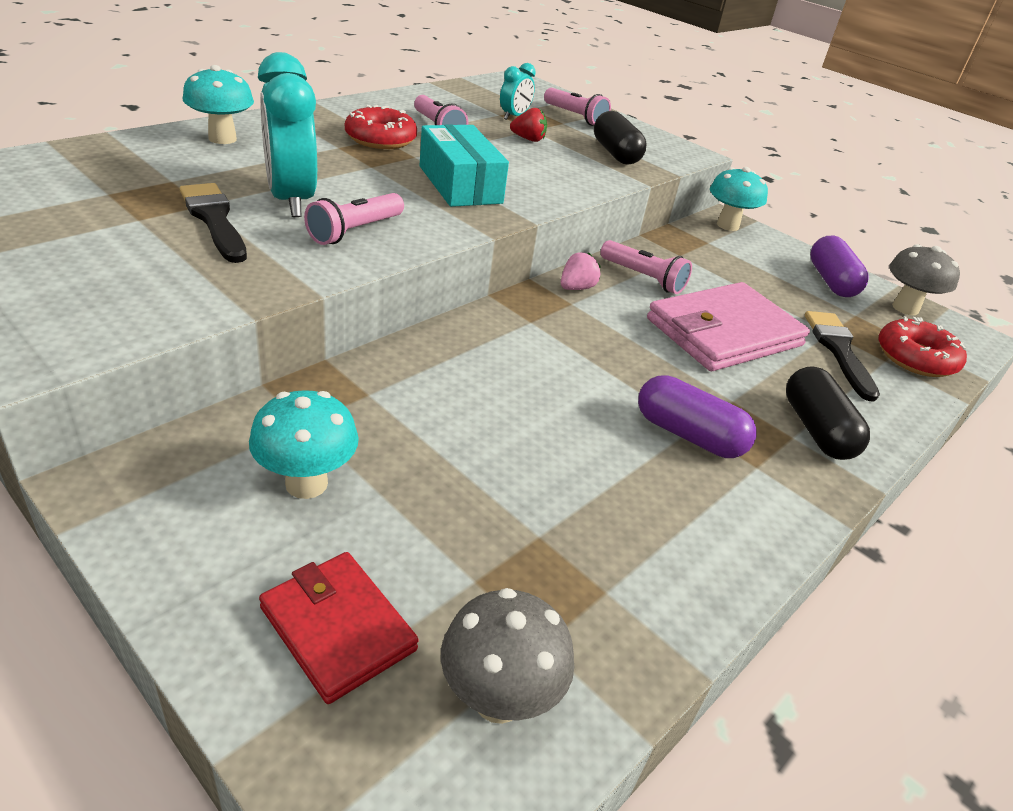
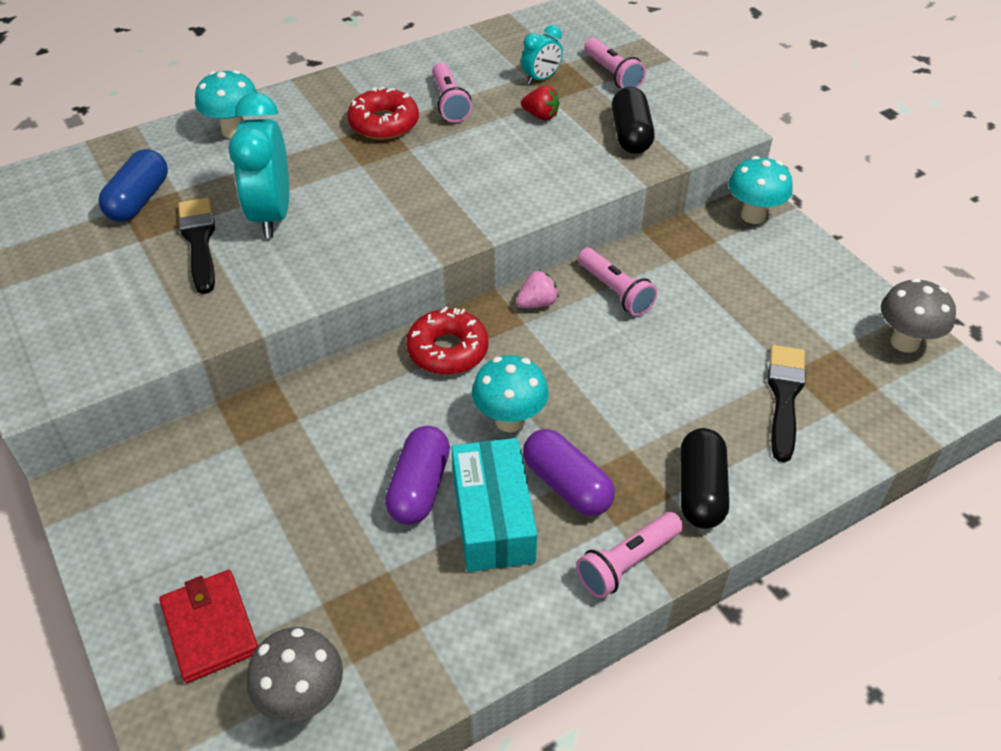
camera: 20 degrees right, 10 degrees up
turquoise mushroom [249,390,359,499] -> turquoise mushroom moved to [472,355,549,432]
pink flashlight [304,193,404,245] -> pink flashlight moved to [576,512,683,598]
turquoise box [420,124,509,207] -> turquoise box moved to [451,438,537,572]
pink wallet [647,282,810,371] -> none
purple capsule [810,236,869,297] -> purple capsule moved to [385,426,450,525]
red donut [879,316,967,377] -> red donut moved to [406,307,488,375]
none -> blue capsule [99,149,168,222]

